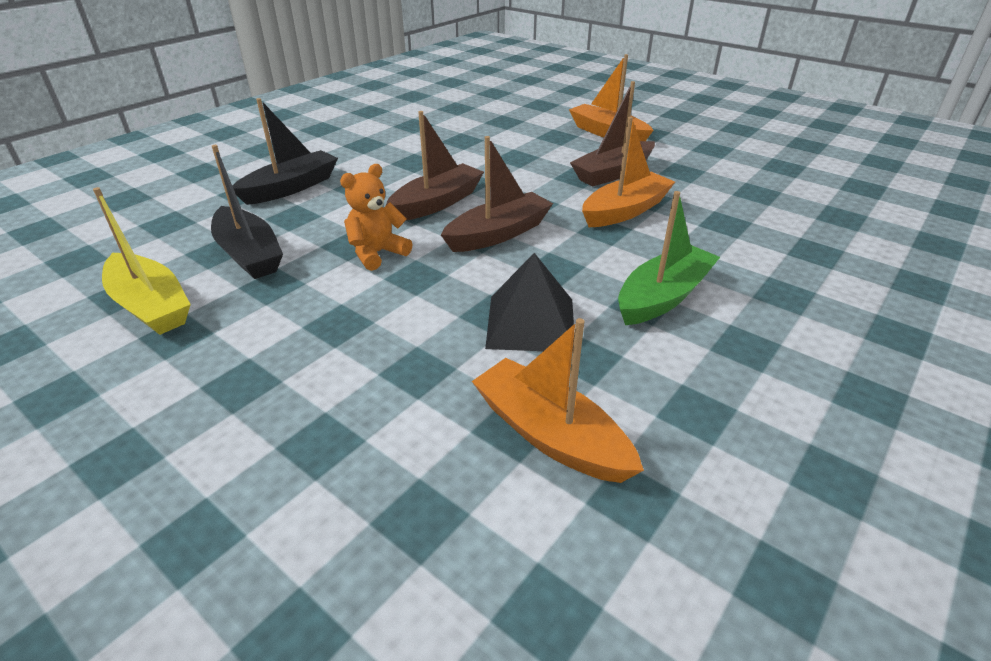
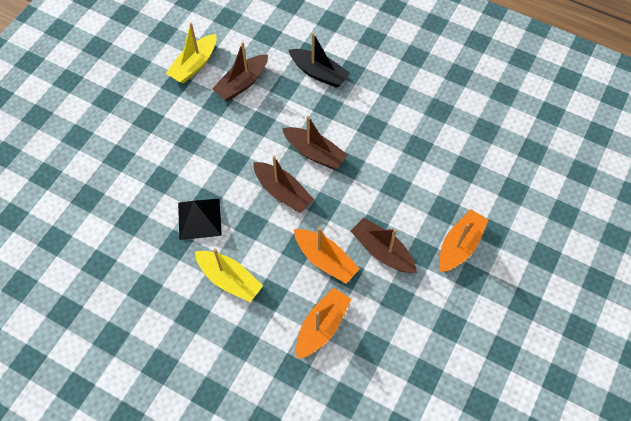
camera: 80 degrees right, 25 degrees up
black boat [211,145,283,279] -> brown boat [212,42,268,101]
orange teddy bear [340,164,412,271] -> none
orange boat [472,318,644,483] -> orange boat moved to [296,287,351,359]
green boat [618,191,720,325] -> yellow boat [195,249,263,302]

